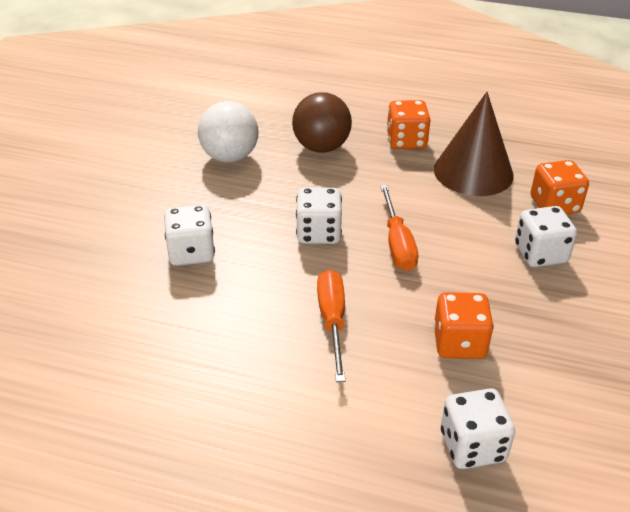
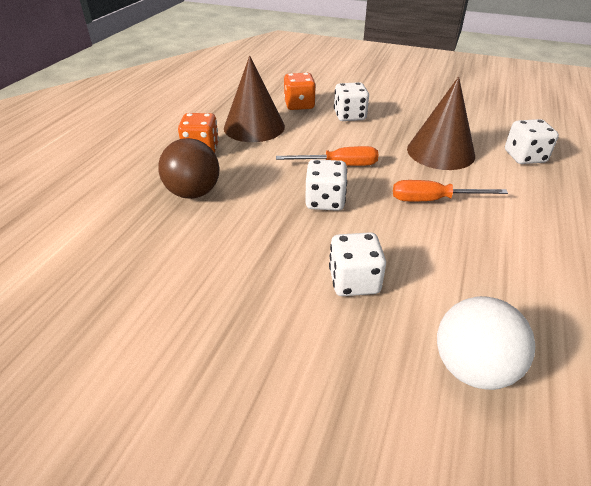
camera: 85 degrees left, 0 degrees up
white ball [198,101,259,162] -> white ball moved to [437,296,535,390]
orange dice [434,292,494,359] -> brown cone [407,77,475,170]

